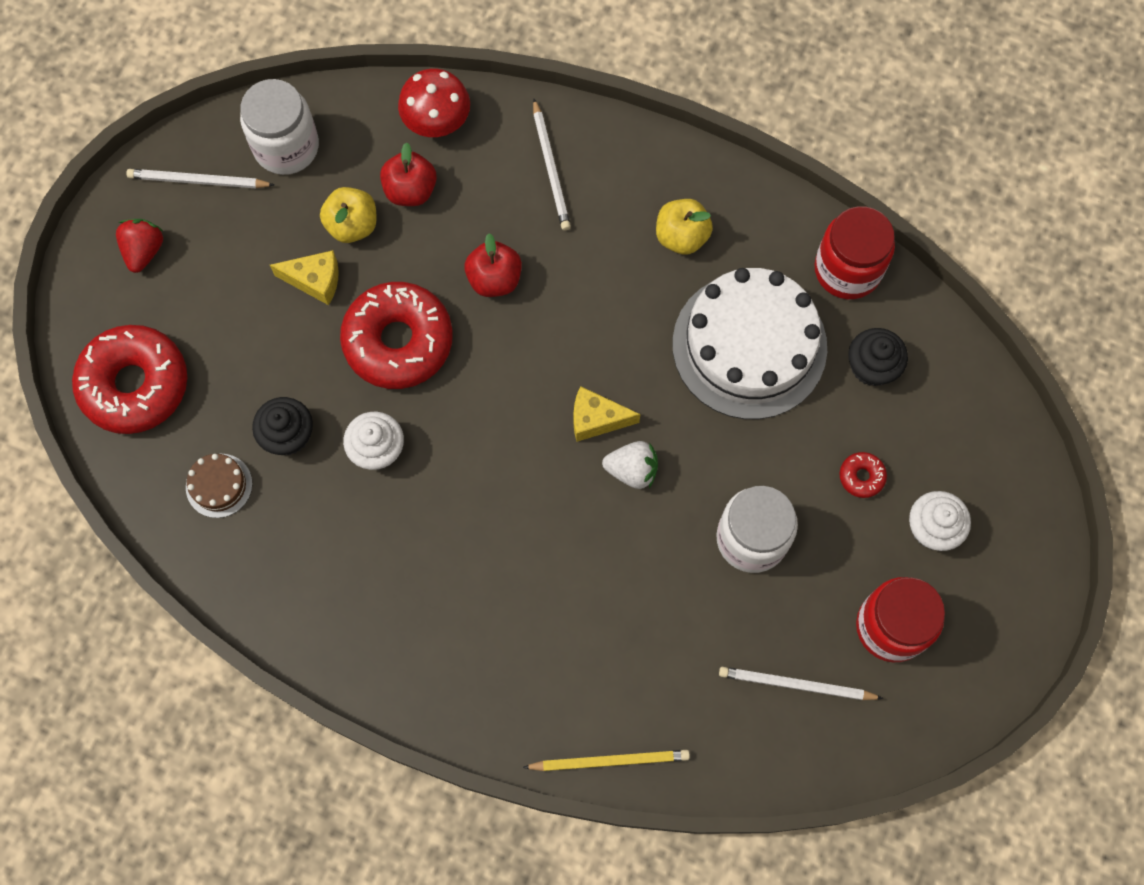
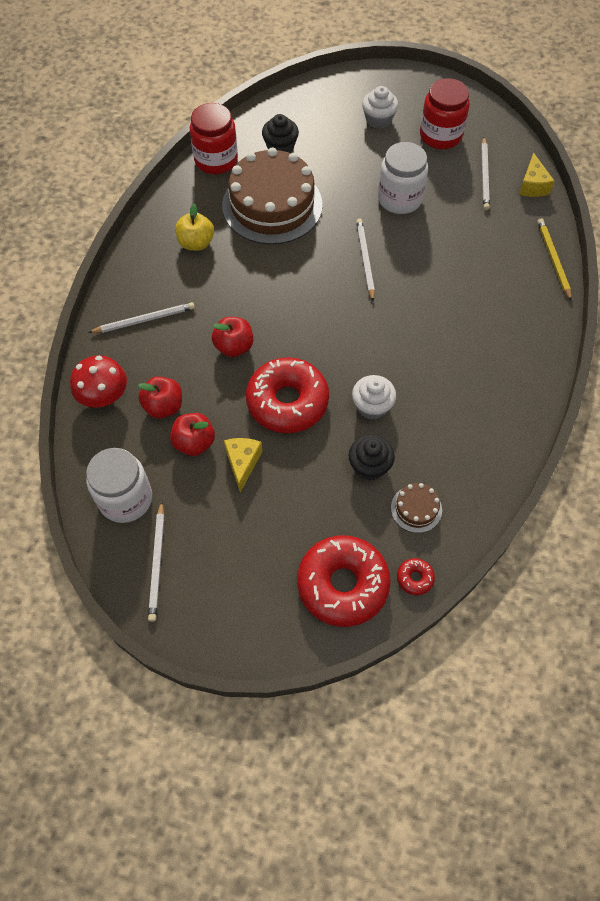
camera: 95 degrees left, 10 degrees down
red strawberry [116,219,163,273] -> none
yellow apple [320,187,377,243] -> red apple [170,413,215,456]
yellow cheese [573,386,640,442] -> yellow cheese moved to [519,153,555,197]
white strawberry [602,441,658,489] -> white pencil [356,219,375,302]
white cake [672,268,827,419] -> brown cake [222,147,323,244]
red donut [840,452,887,498] -> red donut moved to [397,558,435,595]

